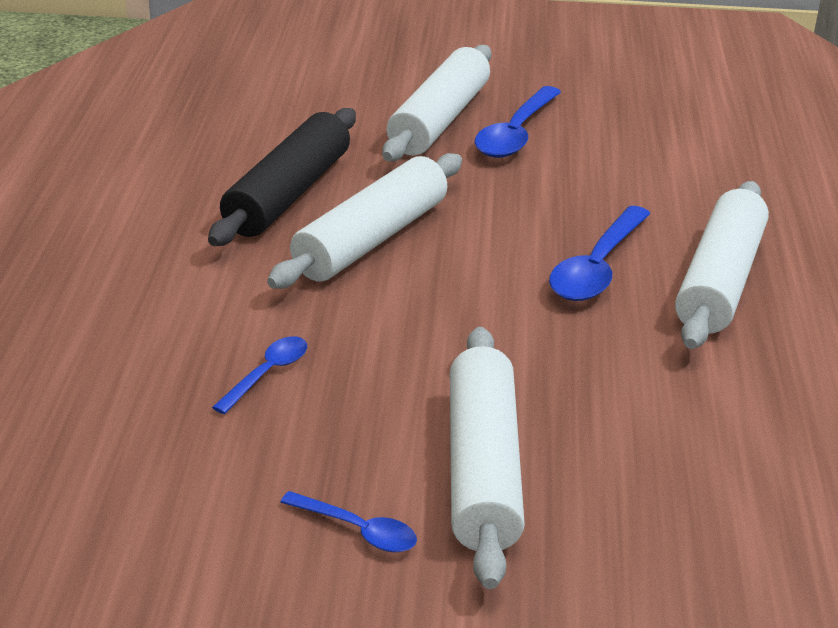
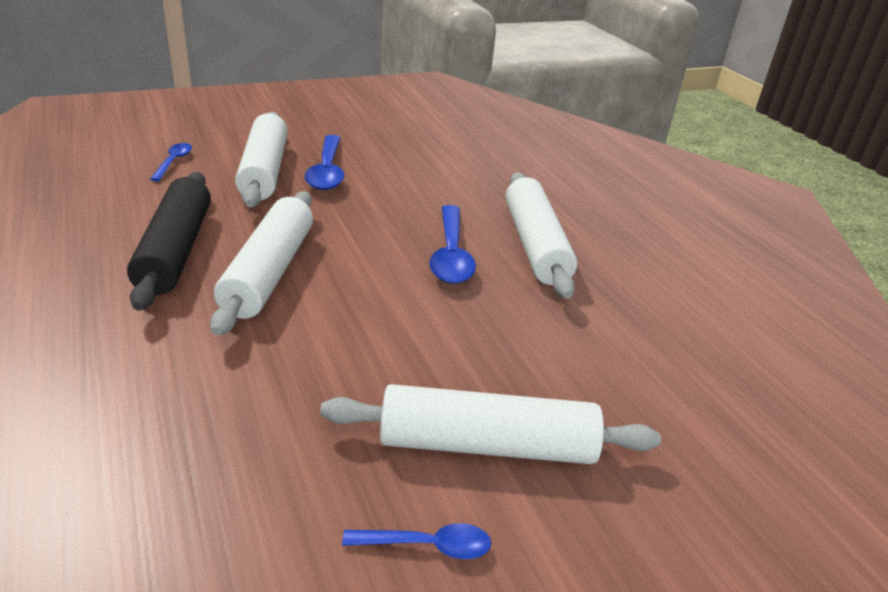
camera: 30 degrees left, 0 degrees up
blue spoon [212,336,307,414] -> blue spoon moved to [150,143,192,181]
white rolling pin [450,327,525,589] -> white rolling pin turned 60 degrees counterclockwise [320,384,661,464]

